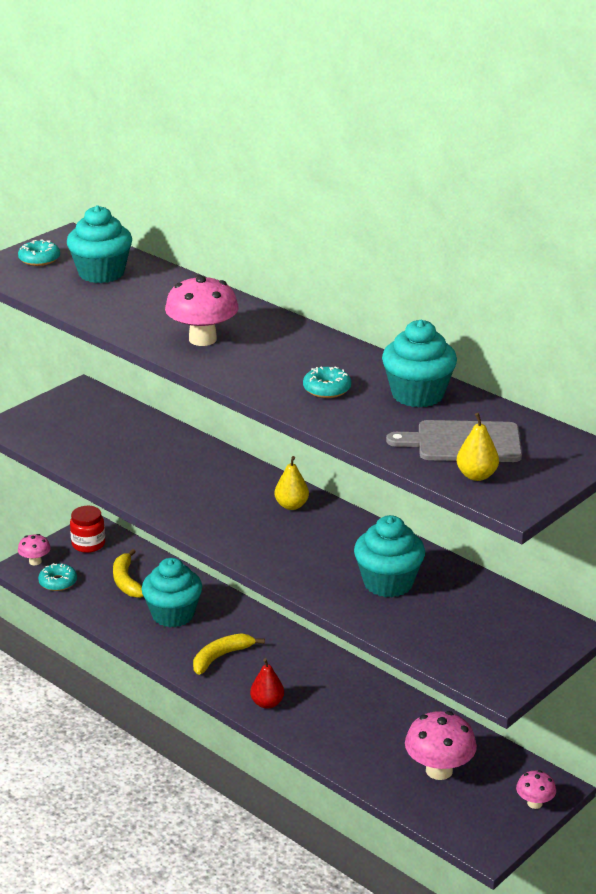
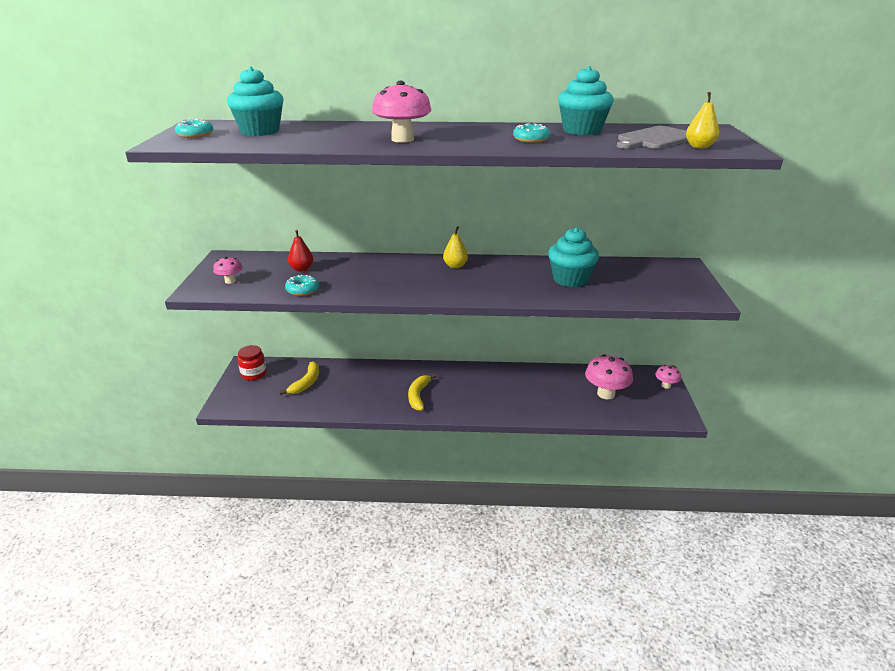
camera: 40 degrees left, 0 degrees up
pink mushroom [18,534,51,565] -> pink mushroom moved to [213,257,243,284]
turquoise donut [38,563,77,591] -> turquoise donut moved to [285,275,319,296]
yellow banana [113,549,144,598] -> yellow banana turned 105 degrees counterclockwise [279,362,319,395]
turquoise cupcake [142,558,202,627] -> none
red pear [250,658,284,709] -> red pear moved to [288,230,314,272]

